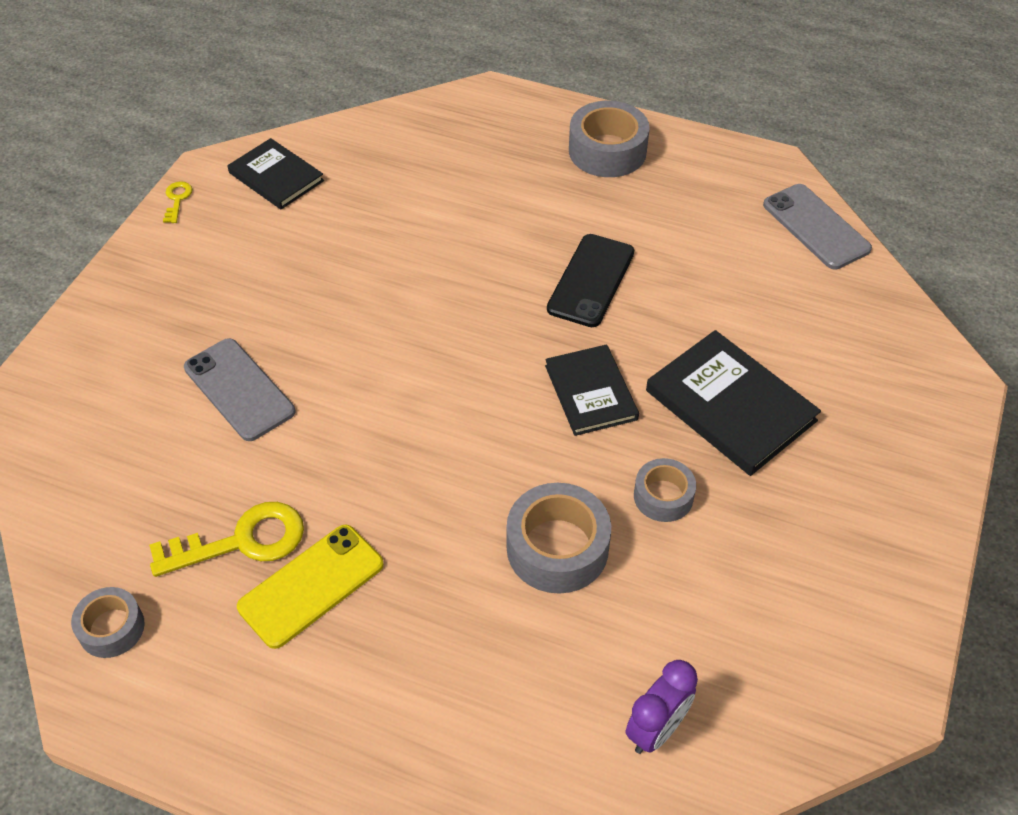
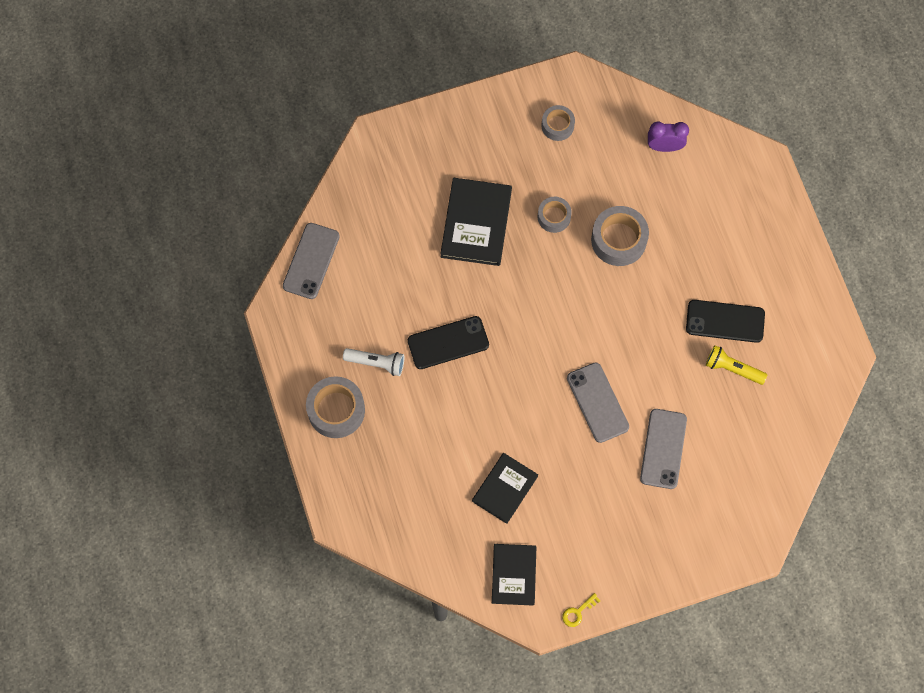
camera: 130 degrees left, 20 degrees up
grey tape [71,587,145,658] -> grey tape moved to [542,105,575,141]
yellow key [149,502,304,577] -> yellow flashlight [706,345,767,385]
yellow phone [237,524,384,649] -> black phone [686,300,765,343]
black book [545,345,639,436] -> black book moved to [472,453,538,524]
none -> white flashlight [343,348,405,376]
none -> grey phone [567,362,629,443]

